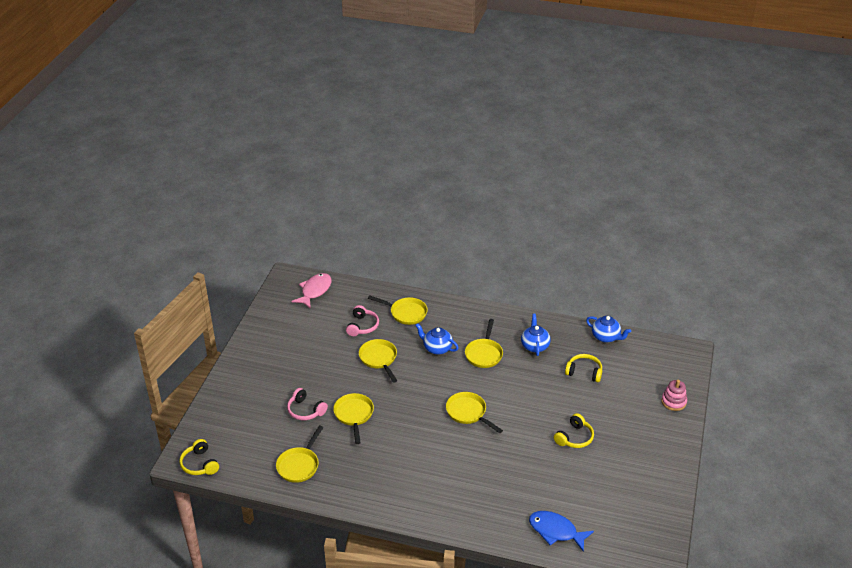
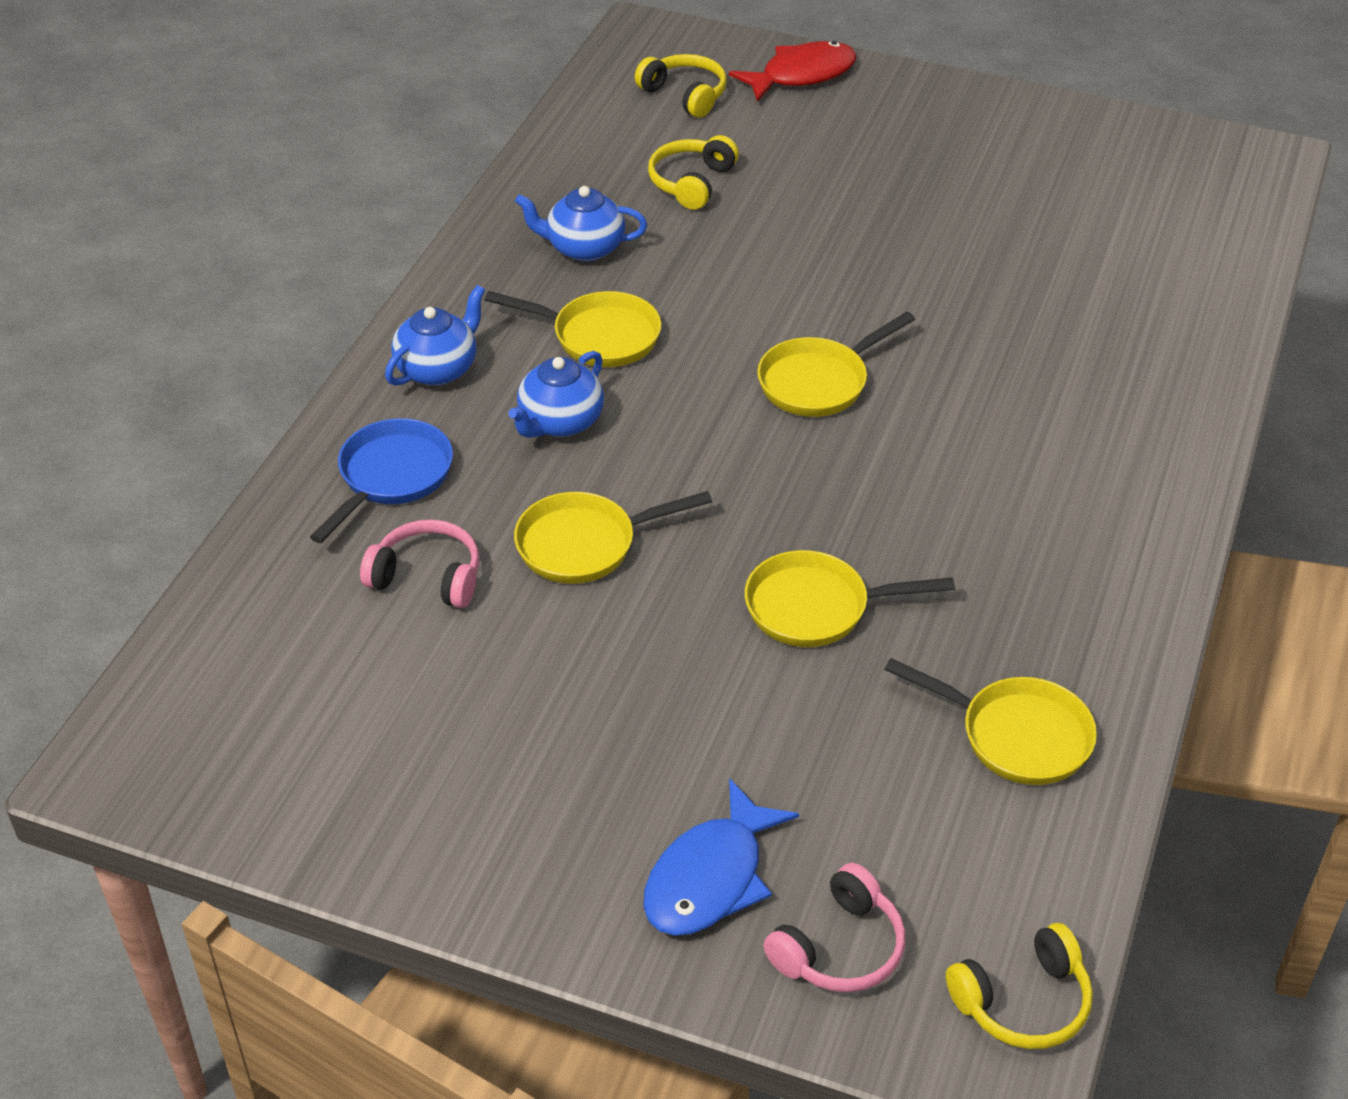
camera: 85 degrees left, 5 degrees up
pink headphones [287,388,328,420] -> pink headphones moved to [763,863,905,992]
pink fish [292,273,332,309] -> none
yellow pan [368,295,428,325] -> blue pan [310,418,453,543]
blue fish [529,511,594,552] -> blue fish moved to [643,778,799,936]
yellow headphones [554,413,594,448] -> yellow headphones moved to [635,54,727,118]
blue teapot [586,316,631,342] -> blue teapot moved to [385,285,485,386]
pink stacking toy [661,380,687,411] -> red fish [729,41,857,102]

